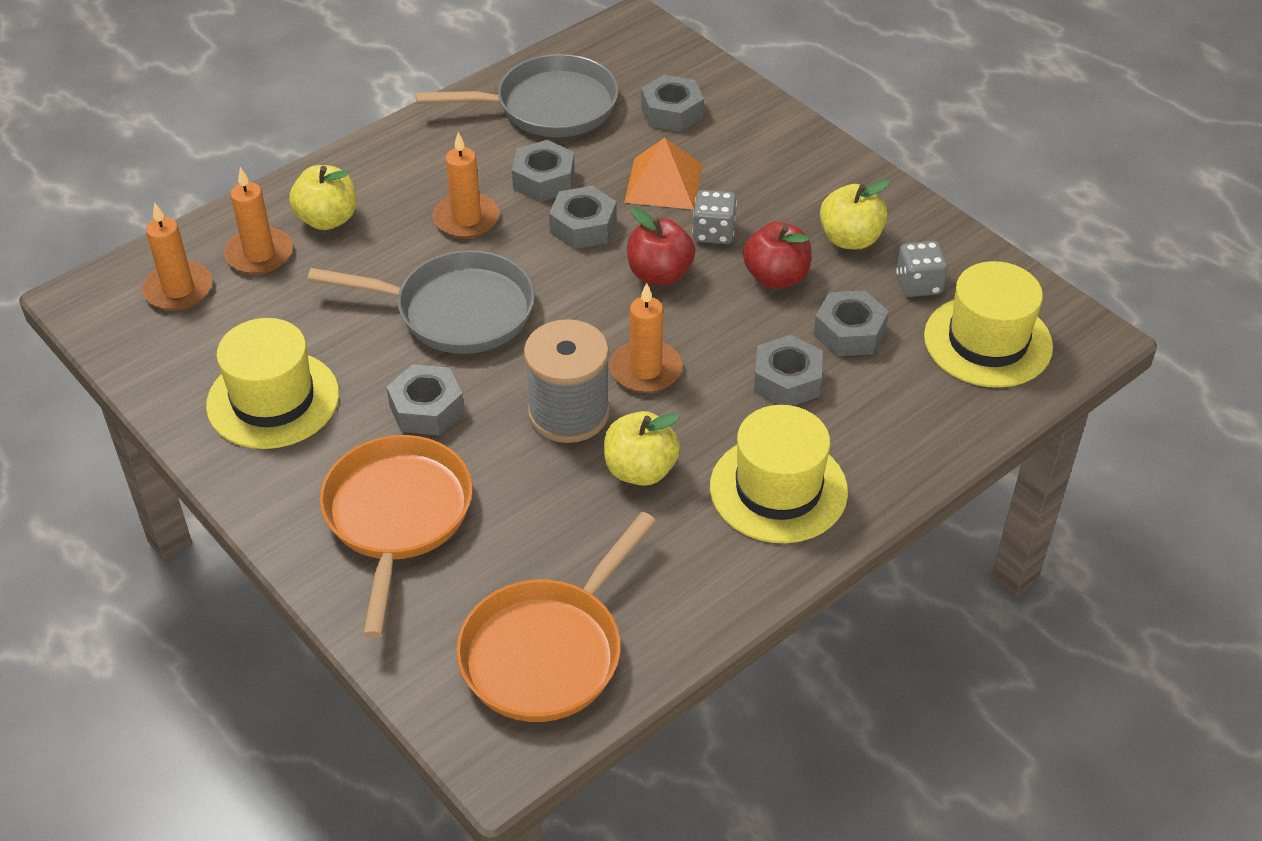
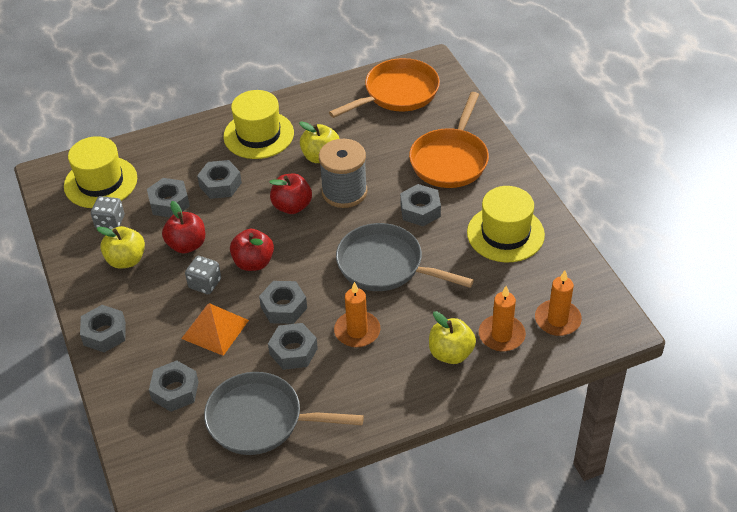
camera: 160 degrees left, 0 degrees up
orange candle [610,283,682,393] -> red apple [269,173,312,214]
none -> grey nut [80,305,126,353]

